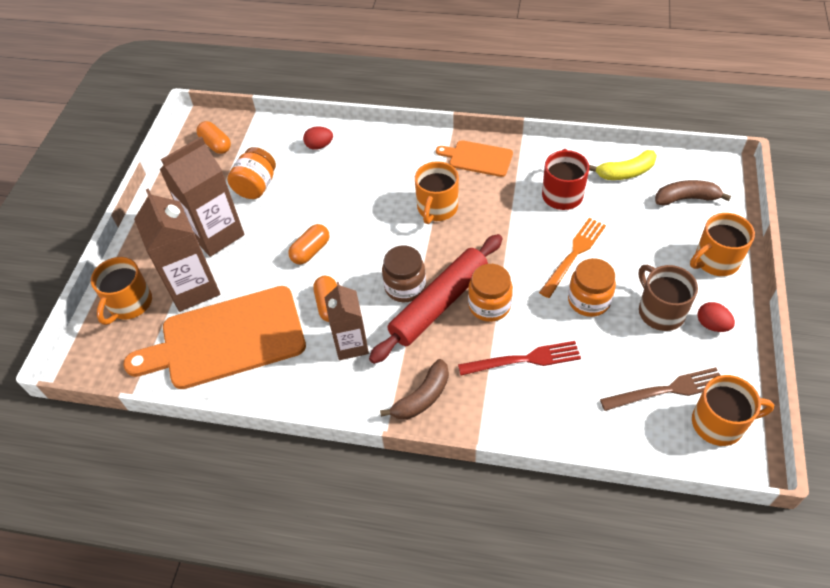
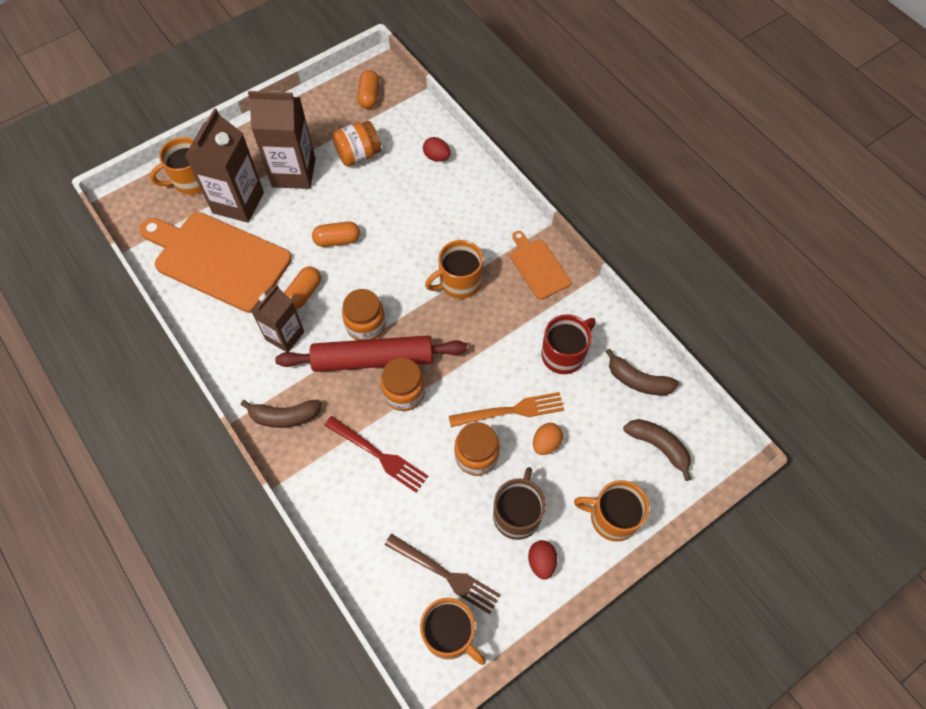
camera: 40 degrees right, 10 degrees up
brown jar [382,246,426,302] -> orange jar [342,289,386,340]
yellow banana [589,150,657,180] -> brown banana [605,348,679,395]
none -> orange egg [533,423,563,455]

